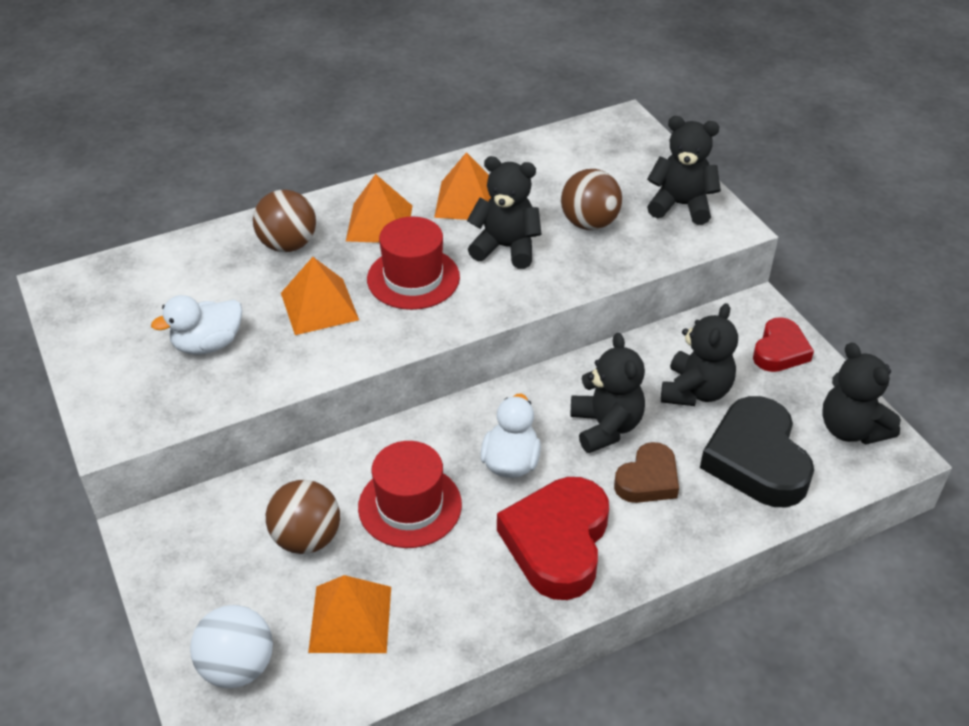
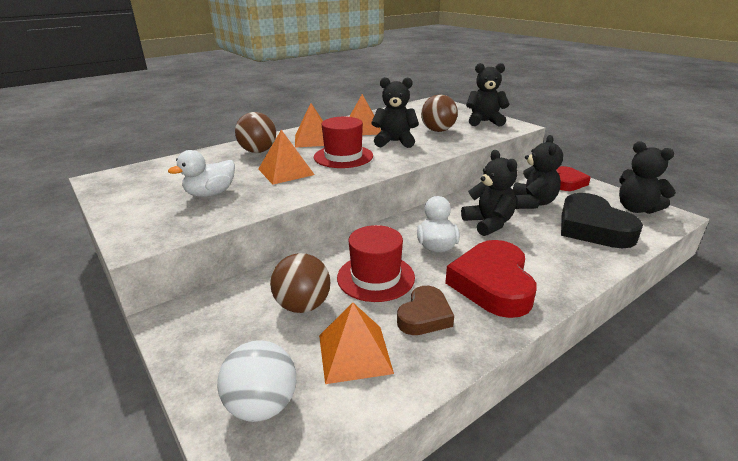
camera: 10 degrees left, 15 degrees down
brown heart [614,442,679,503] -> brown heart moved to [397,286,454,335]

